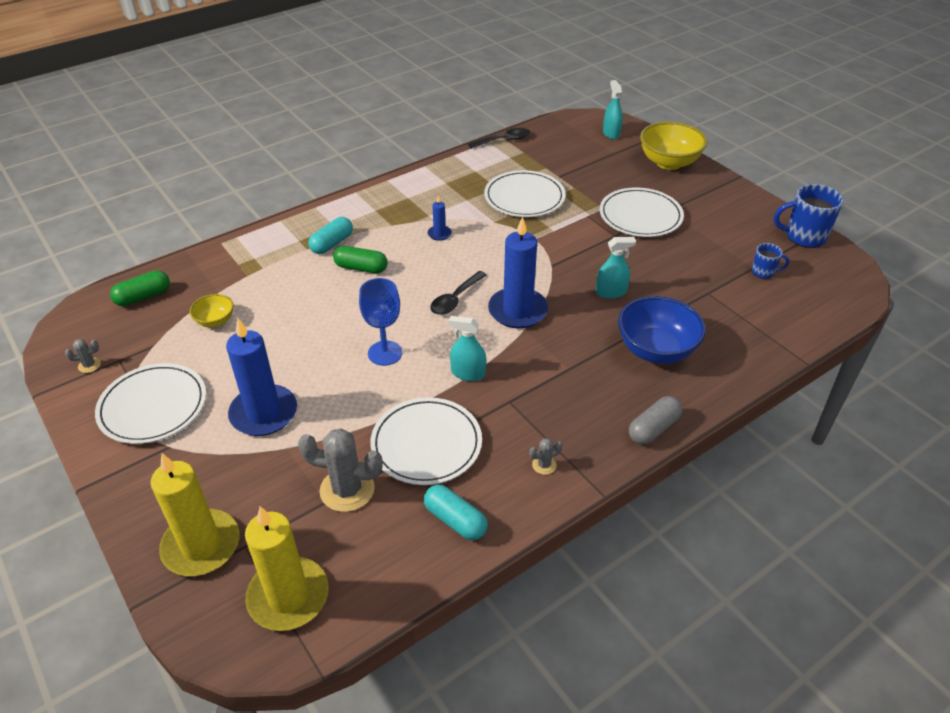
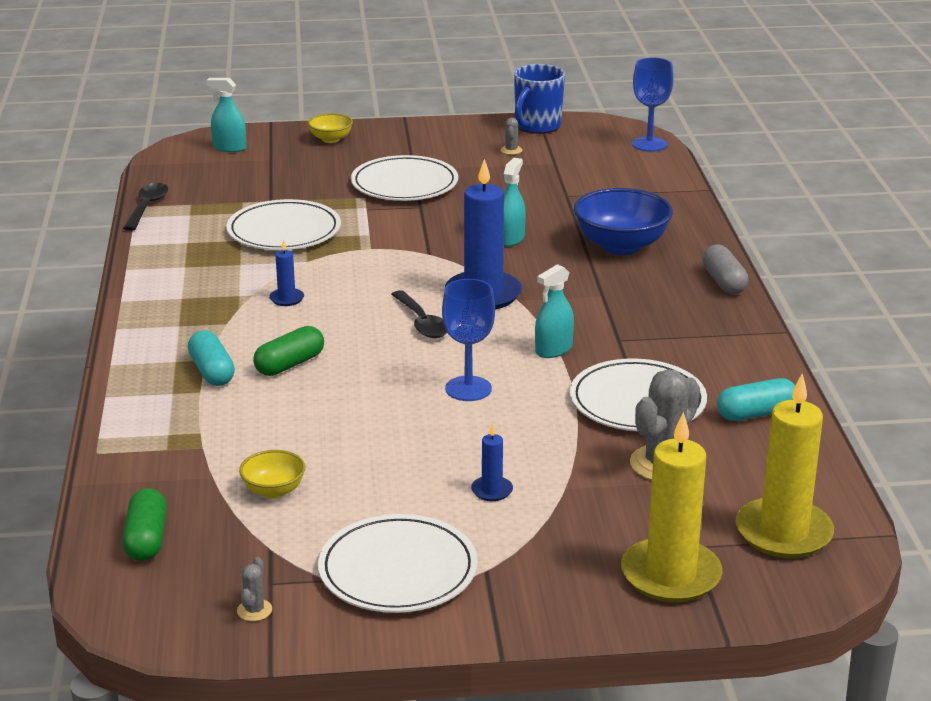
camera: 60 degrees left, 15 degrees down
blue candle [226,318,297,436] -> blue candle [471,424,513,501], size x0.45
grey cactus [529,438,562,475] -> grey cactus moved to [500,118,522,155]
yellow bowl [640,122,707,170] -> yellow bowl [308,113,353,143], size x0.52
blue mug [752,243,789,279] -> none
none -> blue goblet [632,57,673,152]

